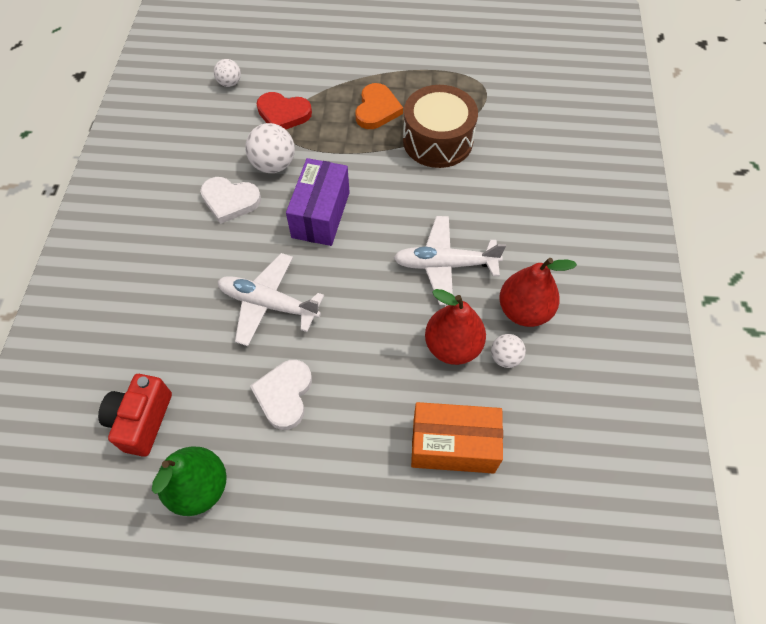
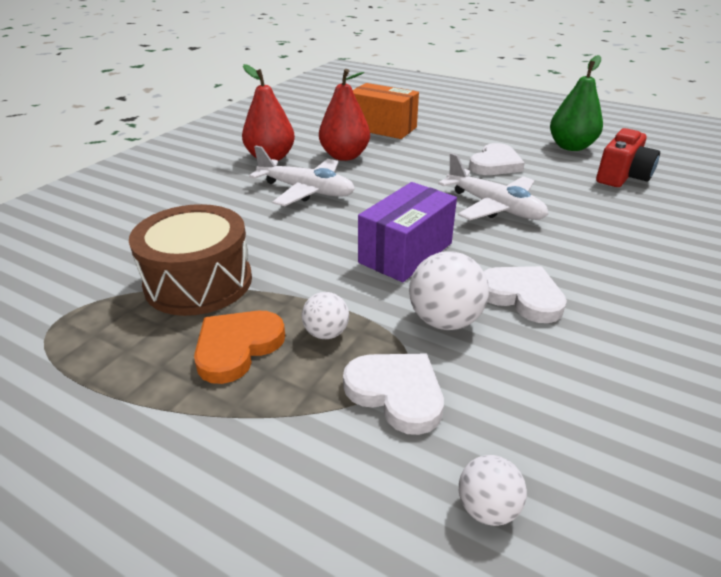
camera: 155 degrees left, 25 degrees down
red heart [257,92,312,129] -> white heart [343,354,444,435]
white ball [491,334,526,368] -> white ball moved to [302,292,349,339]

